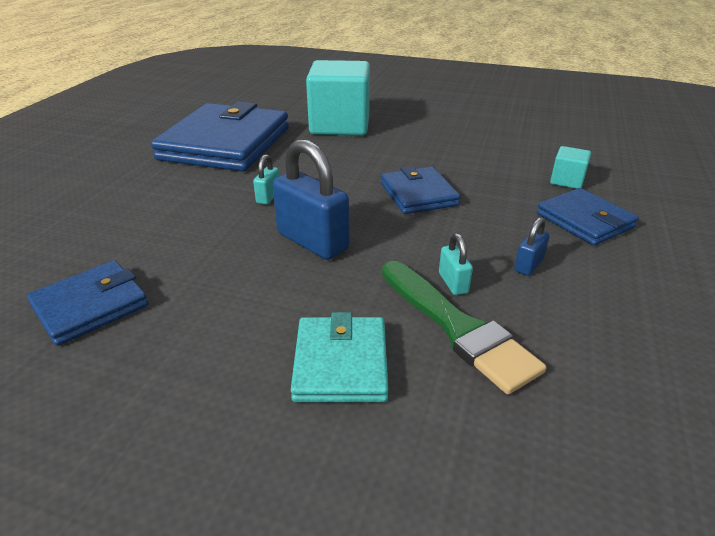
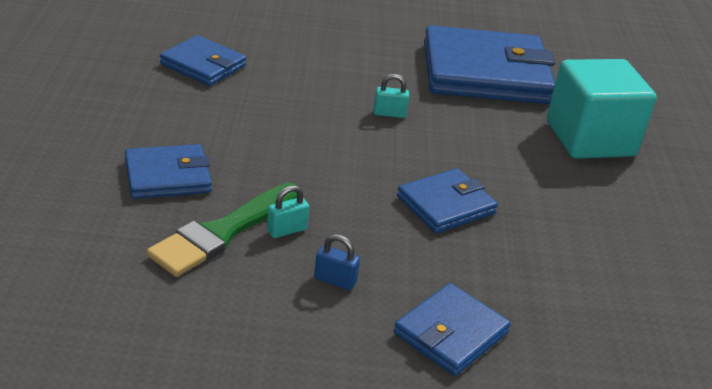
camera: 70 degrees right, 0 degrees up
blue padlock [273,139,349,260] -> none
turquoise wallet [291,312,389,402] -> blue wallet [125,144,212,199]
turquoise cube [550,146,591,189] -> none

